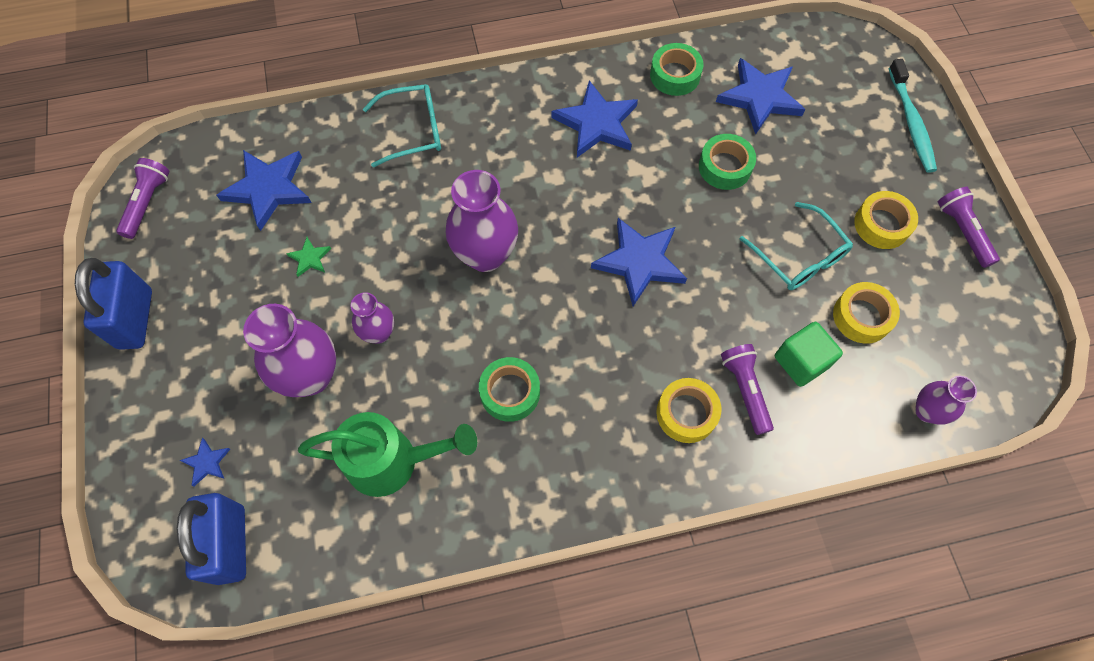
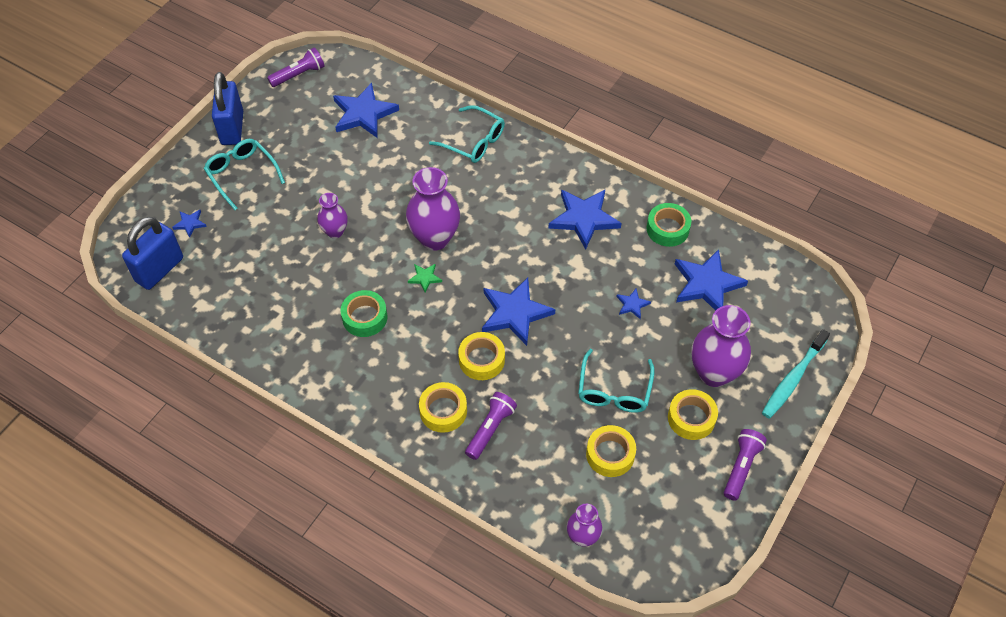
camera: 45 degrees right, 10 degrees down
blue padlock [75,258,152,350] -> blue padlock turned 45 degrees counterclockwise [212,72,243,145]
purple vase [243,304,336,397] -> purple vase moved to [691,305,751,387]
green star [286,237,331,277] -> green star moved to [408,264,442,292]
green watering can [298,412,477,497] -> none
green tape [699,134,756,190] -> blue star [617,289,651,319]
green cube [775,322,843,387] -> none
none -> turquoise glasses [204,139,285,210]
none -> yellow tape [458,332,505,380]

